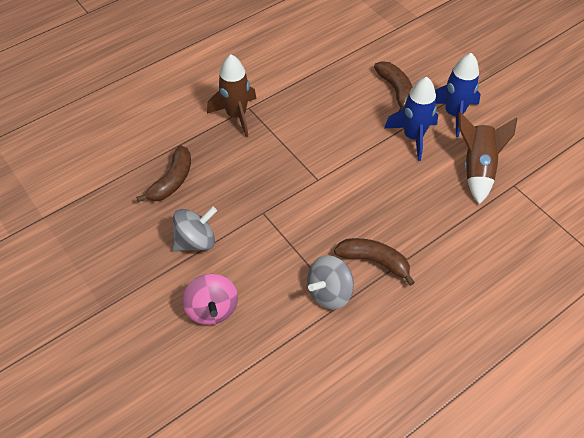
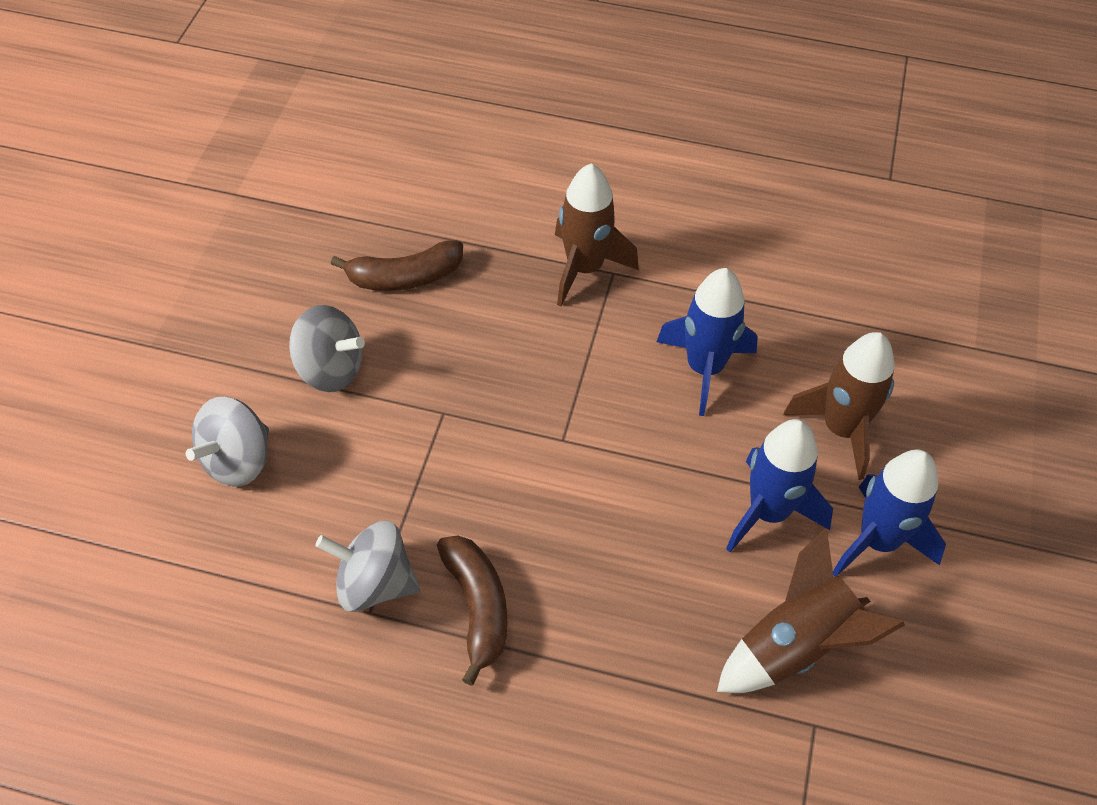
camera: 50 degrees right, 0 degrees up
pink spinning top [182,274,238,325] -> grey spinning top [186,397,269,486]
brown banana [374,61,413,111] -> brown rocket [783,332,895,480]
none -> blue rocket [657,268,758,416]

